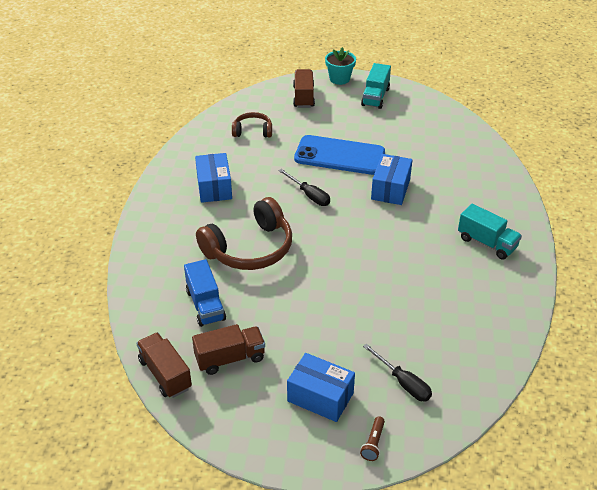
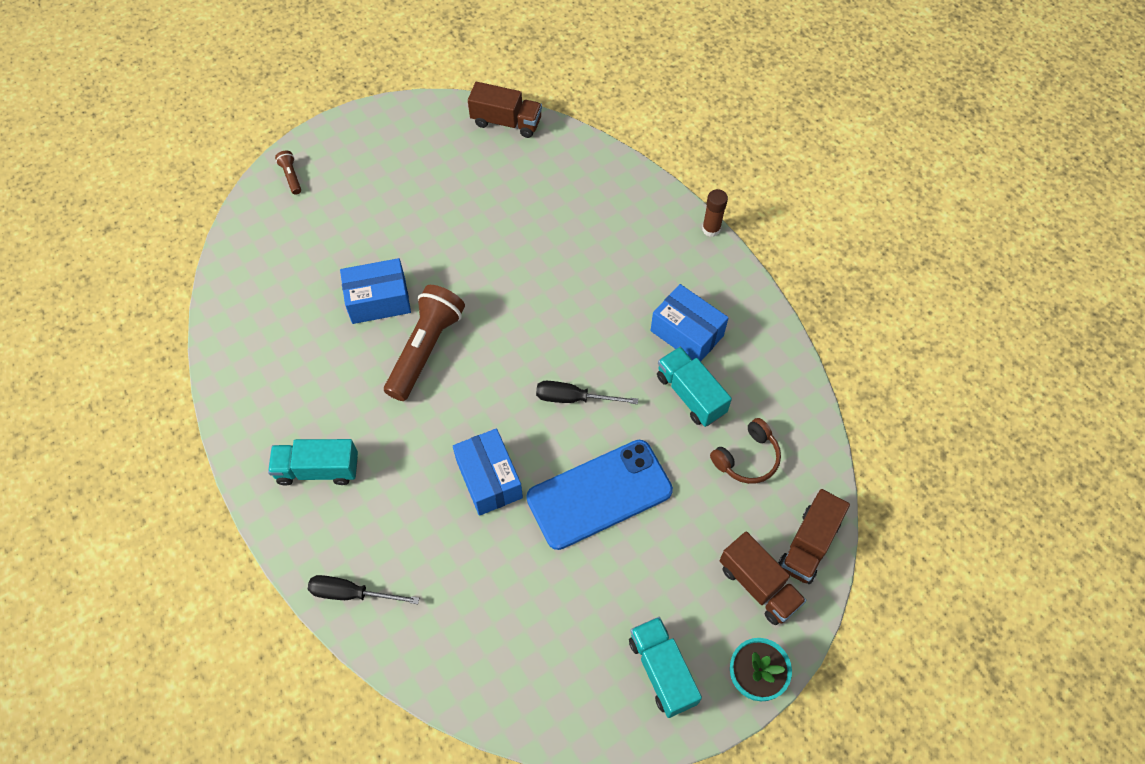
camera: 140 degrees right, 20 degrees up
blue truck [184,259,226,327] -> none
brown truck [192,324,265,375] -> brown truck moved to [778,489,850,584]
brown headphones [196,197,292,270] -> none
blue box [287,353,355,422] -> blue box moved to [340,258,411,324]
black screwdriver [363,344,432,401] -> black screwdriver moved to [308,575,419,604]
none -> brown flashlight [384,285,465,401]
none -> turquoise truck [657,347,732,427]
none -> brown glue stick [702,189,728,237]

